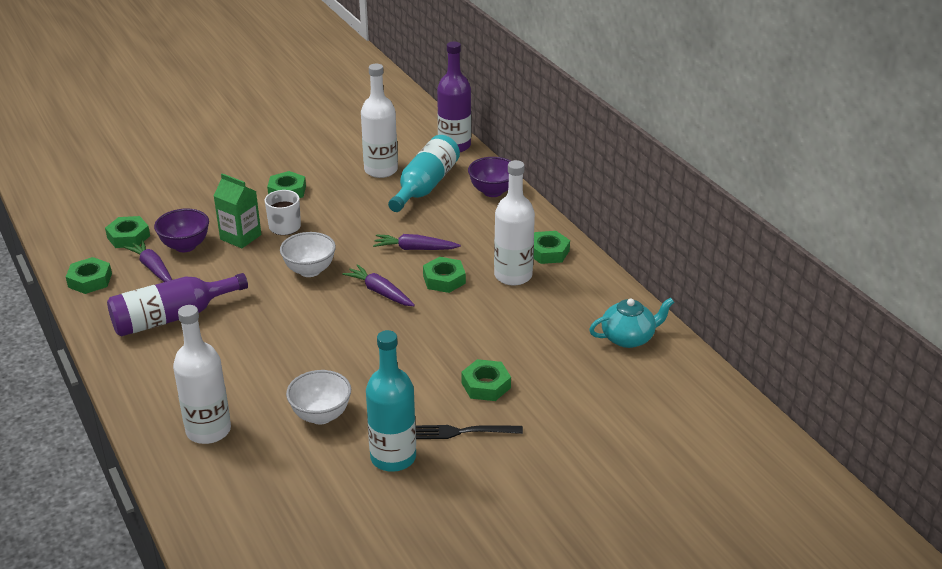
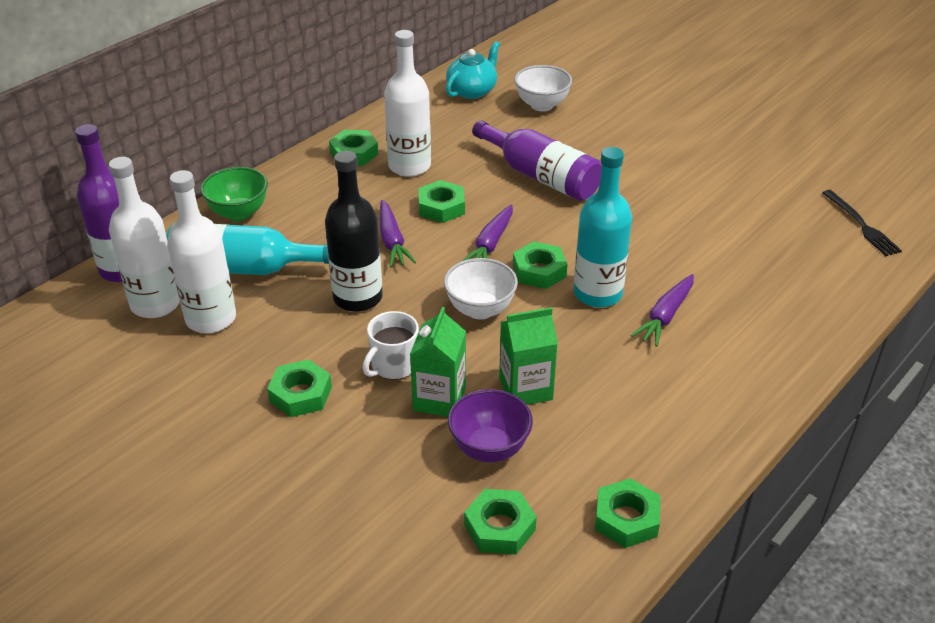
camera: 110 degrees left, 5 degrees up
purple bottle [107,273,248,336] -> purple bottle moved to [472,120,602,201]
purple carrot [124,239,172,282] -> purple carrot moved to [631,274,694,346]
white bottle [173,305,231,444] -> white bottle moved to [109,157,180,318]
white bowl [286,370,351,425] -> white bowl moved to [515,65,572,112]
turquoise bottle [366,330,416,472] -> turquoise bottle moved to [573,147,632,307]
black fork [416,425,523,439] -> black fork moved to [822,190,902,256]
green nut [461,359,511,401] -> green nut moved to [513,241,567,289]
purple bowl [468,157,511,197] -> green bowl [201,167,268,221]
turquoise teapot [589,298,674,348] -> turquoise teapot turned 75 degrees clockwise [446,41,500,99]
none -> black bottle [325,151,383,312]
none -> green carton [499,307,558,405]

